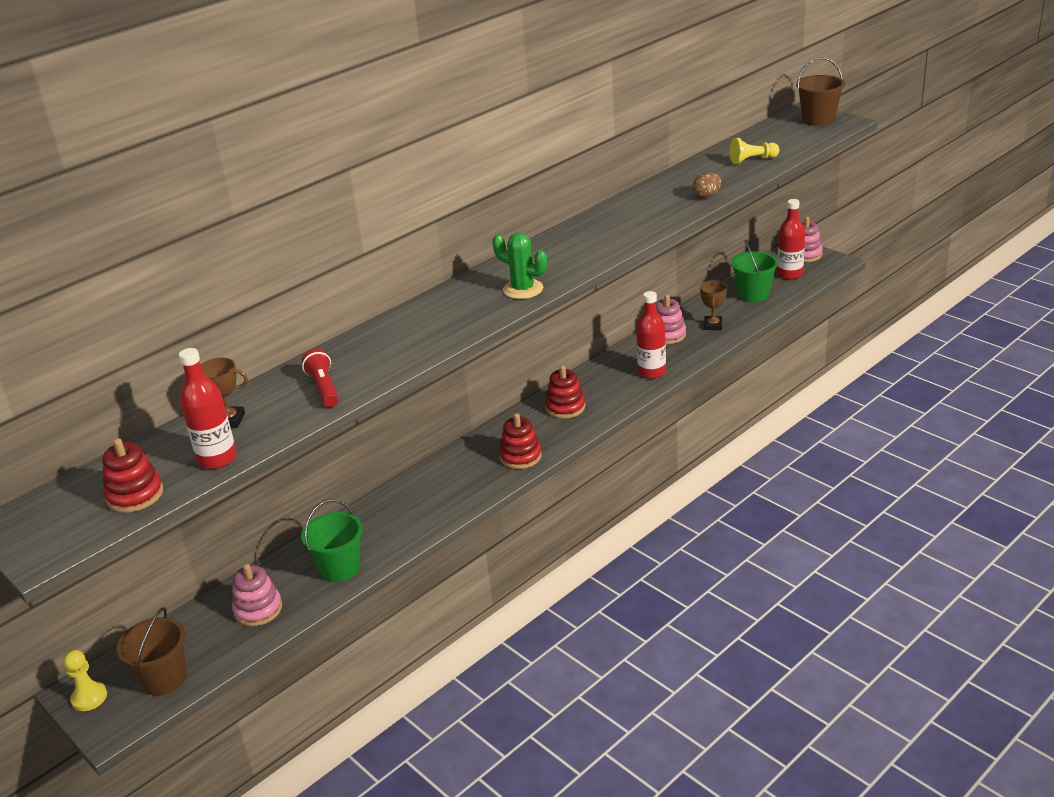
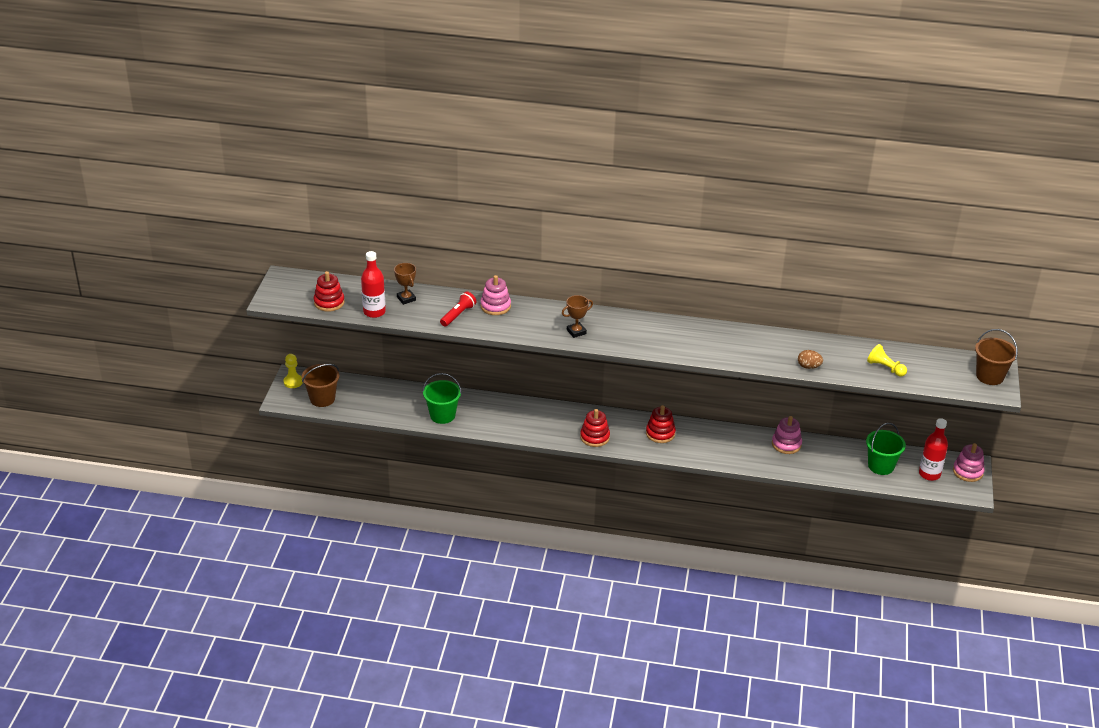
camera: 50 degrees right, 5 degrees up
pink stacking toy [232,564,282,626] -> pink stacking toy moved to [480,275,511,315]
green cactus [492,233,547,299] -> none
red bottle [636,291,666,379] -> none
brown trophy [700,280,727,330] -> brown trophy moved to [562,295,593,338]

